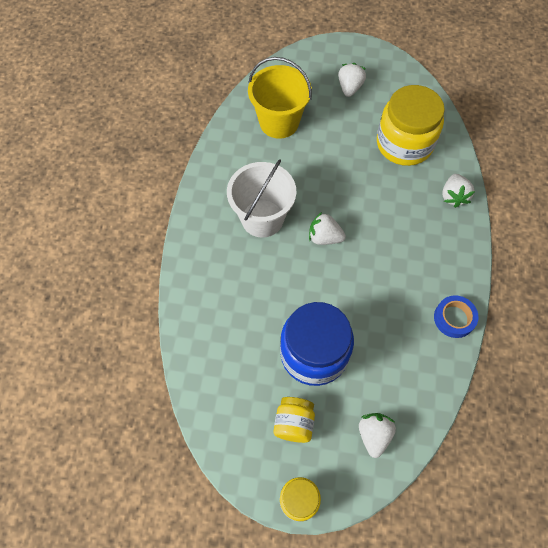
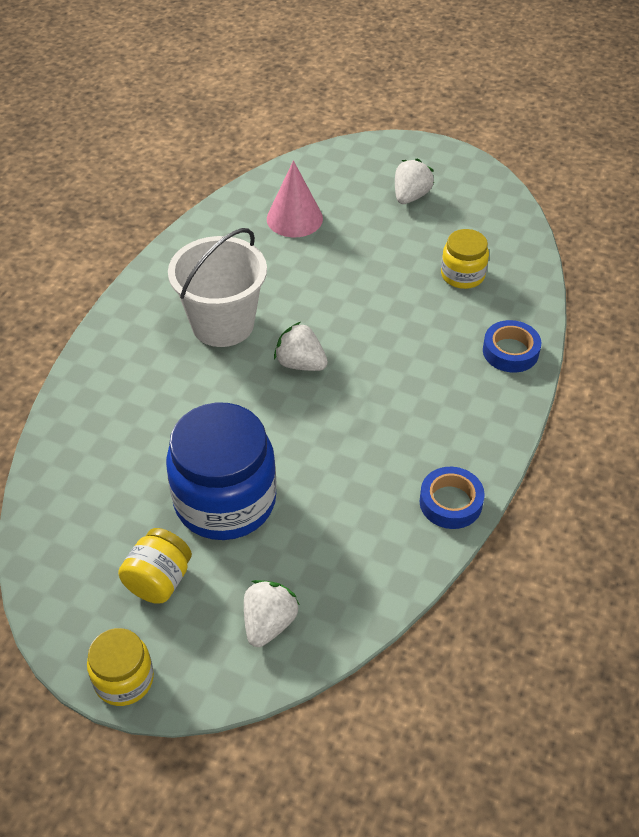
camera: 15 degrees right, 15 degrees down
yellow bucket [248,57,312,139] -> pink cone [267,160,323,237]
yellow jar [377,85,445,166] -> yellow jar [441,229,489,289], size x0.52
white strawberry [442,174,475,208] -> blue tape [483,320,541,373]

